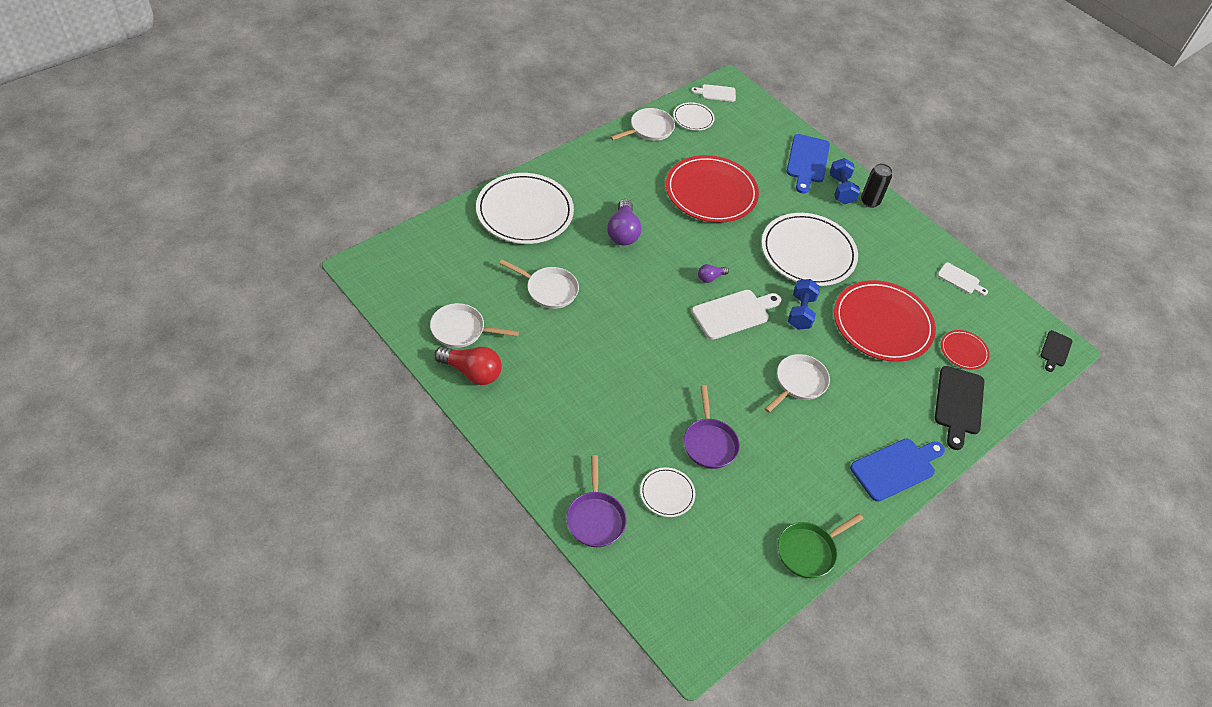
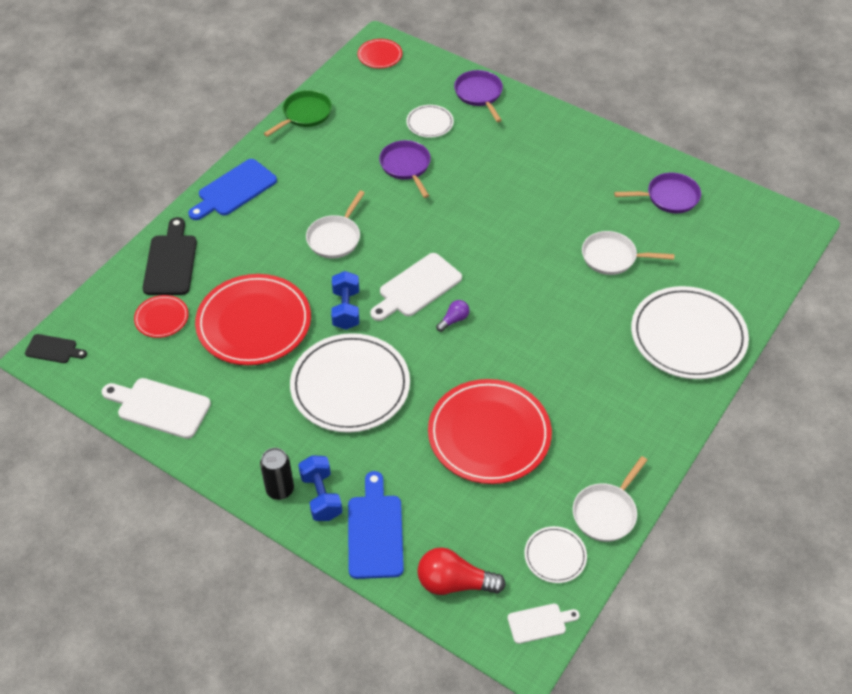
camera: 170 degrees right, 0 degrees up
white pan [430,303,519,348] -> purple pan [614,173,701,213]
red light bulb [434,346,502,385] -> red light bulb moved to [417,547,506,595]
purple light bulb [607,199,641,245] -> none
white cutting board [937,263,988,295] -> white cutting board [102,378,211,439], size x1.75
black cutting board [1041,330,1072,372] -> black cutting board turned 90 degrees clockwise [25,334,87,363]
none -> red plate [357,39,402,68]

